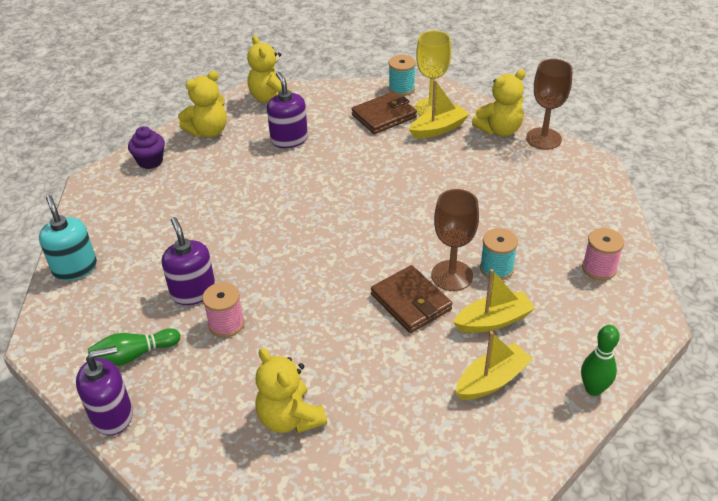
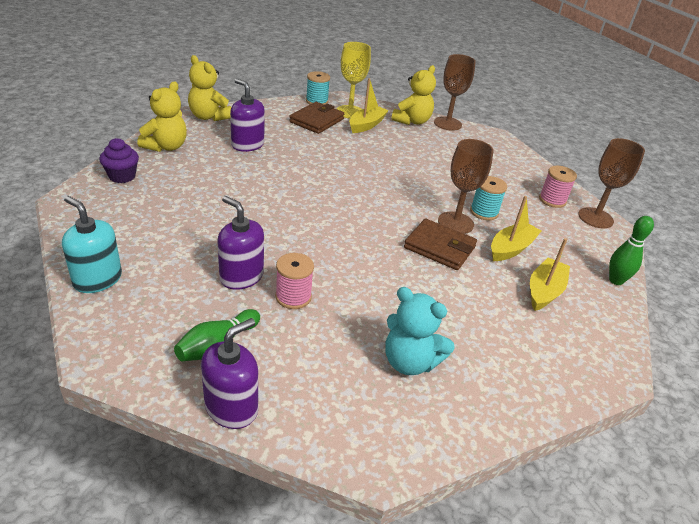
camera: 30 degrees left, 5 degrees down
yellow teddy bear [256,348,327,433] -> turquoise teddy bear [385,287,455,375]
none -> brown goblet [578,138,645,228]

